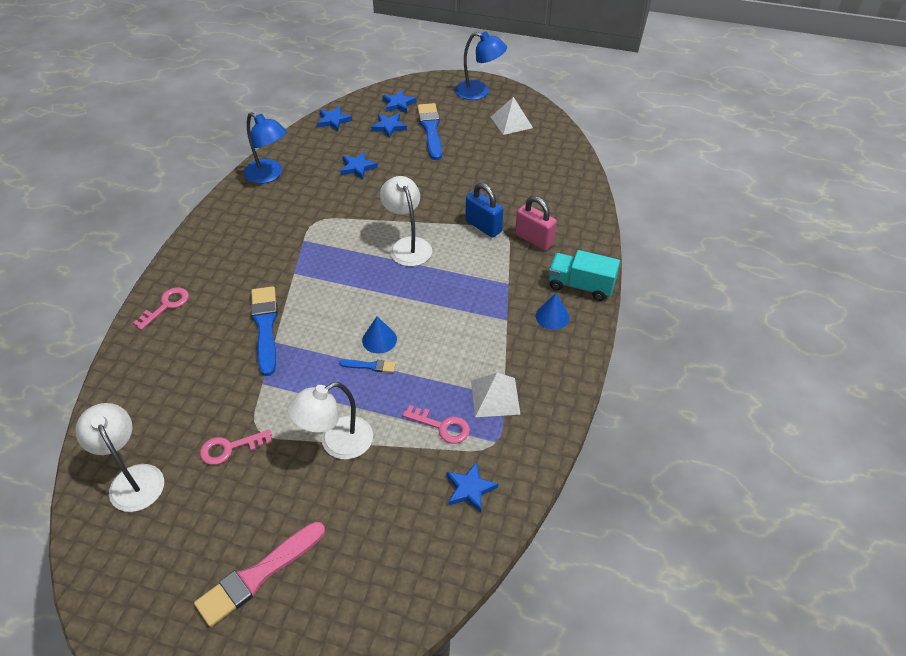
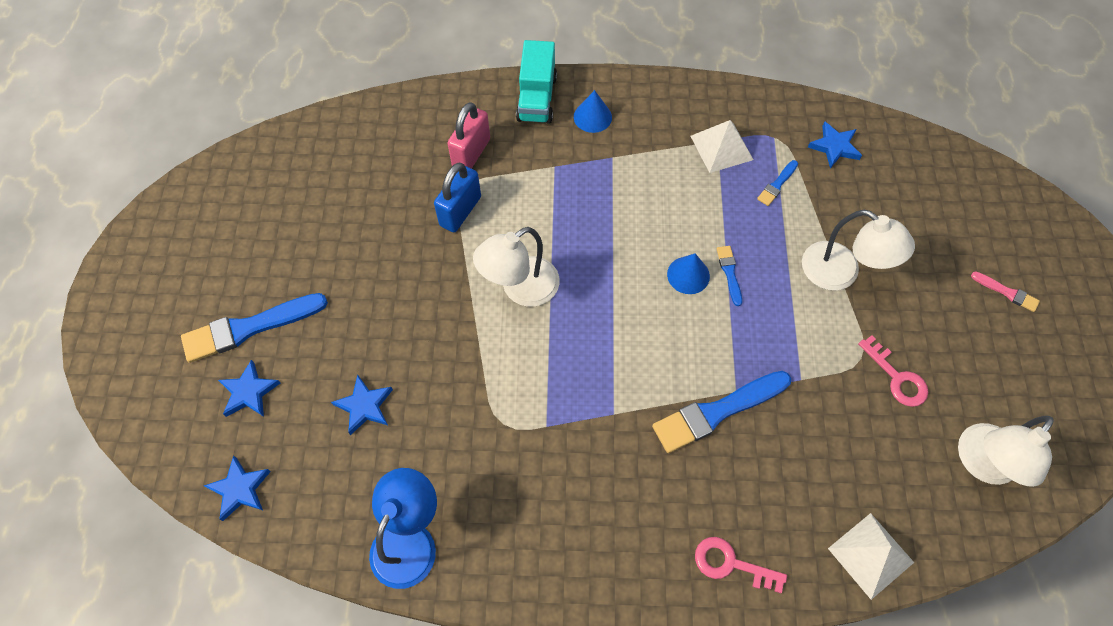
camera: 105 degrees left, 15 degrees up
pink brush [194,522,325,627] -> pink brush [971,271,1040,312], size x0.48
blue star [383,90,417,113] -> none
pink key [403,405,470,443] -> blue brush [757,160,798,206]
blue lamp [455,32,507,100] -> none
white pyramid [491,97,533,135] -> white pyramid moved to [828,513,914,600]

